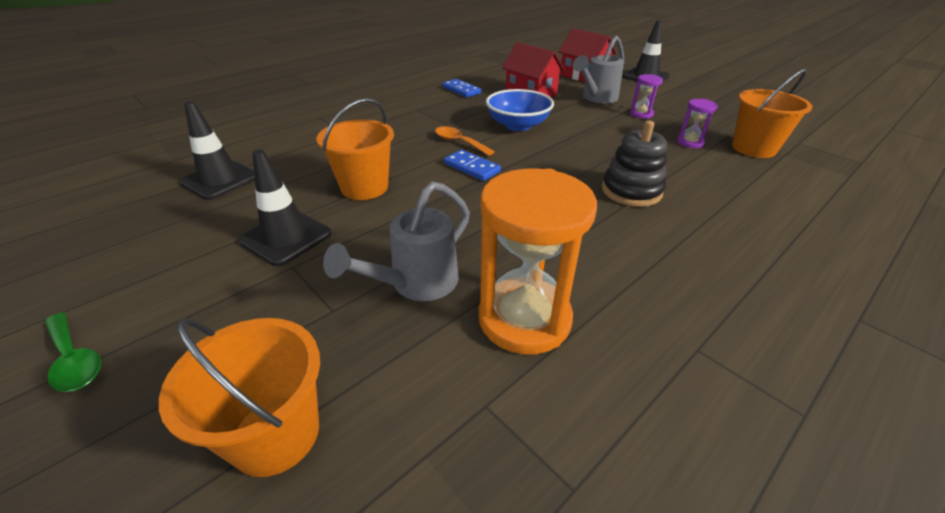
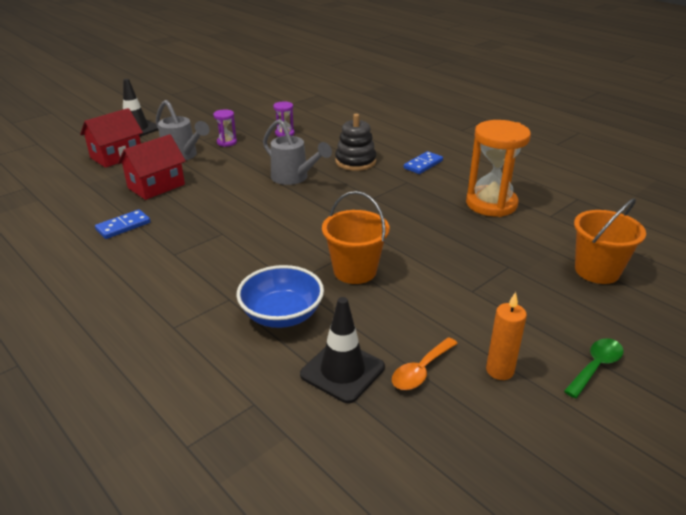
camera: 90 degrees left, 5 degrees down
black traffic cone [239,150,331,266] -> none
grey watering can [323,181,470,301] -> grey watering can moved to [263,119,332,185]
orange spoon [435,126,495,156] -> orange spoon moved to [392,337,458,390]
blue domino [444,150,501,181] -> blue domino moved to [404,151,443,174]
blue bowl [486,89,554,131] -> blue bowl moved to [236,265,324,328]
orange bucket [732,69,813,158] -> none
none -> orange candle [486,292,527,380]

